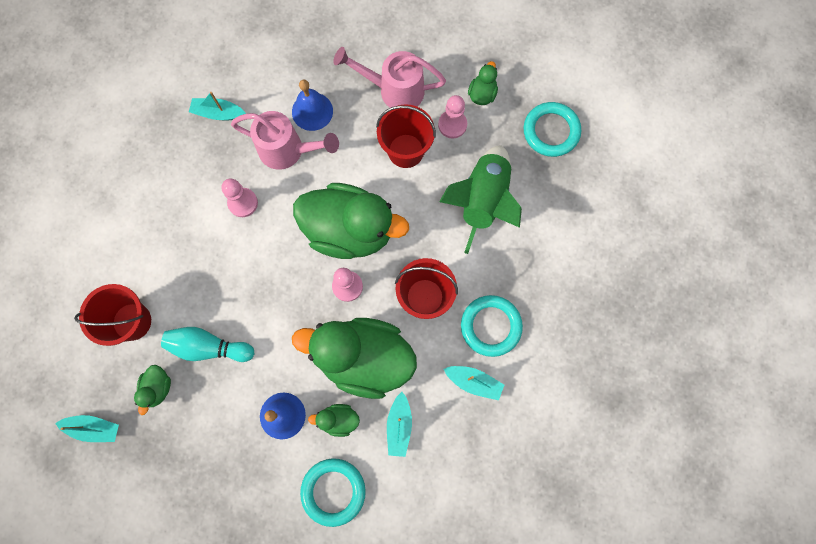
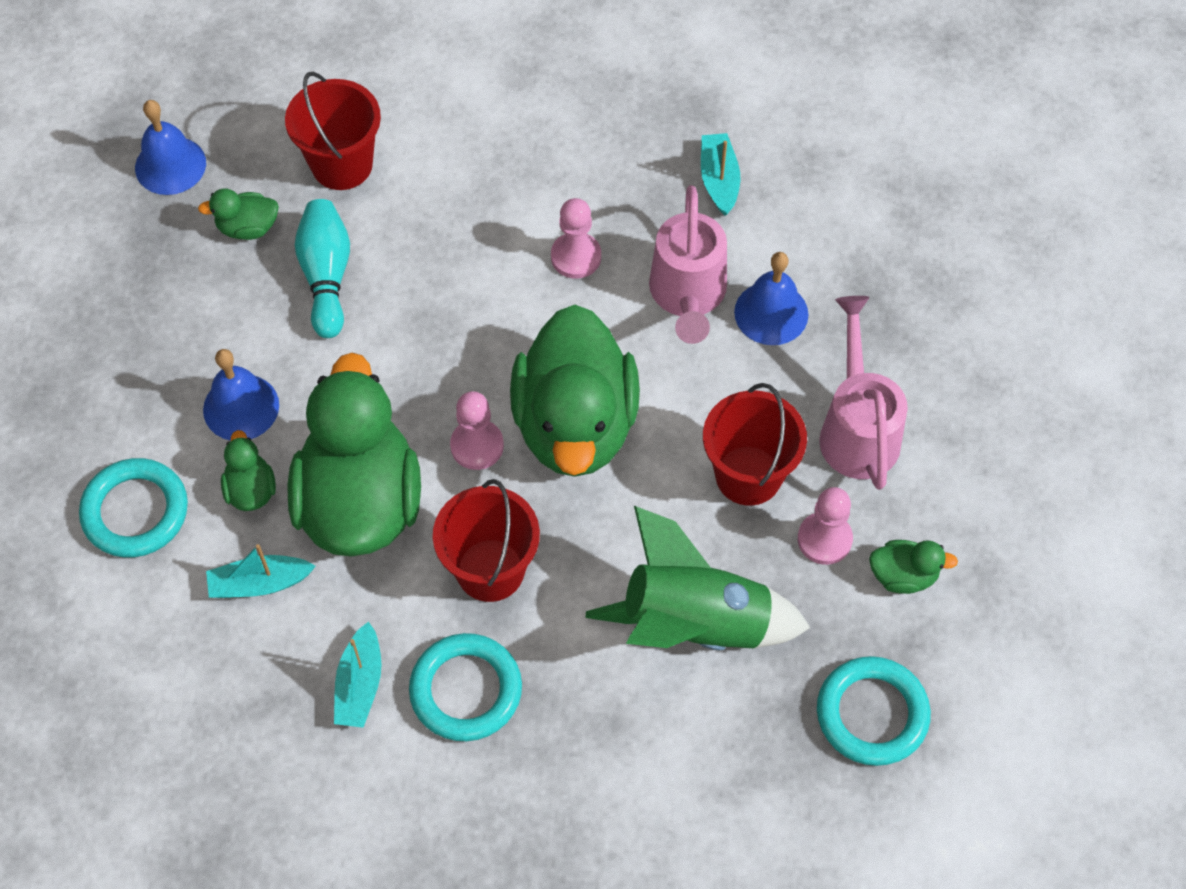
camera: 75 degrees right, 15 degrees down
turquoise boat [55,415,119,442] -> blue bell [135,100,206,195]

